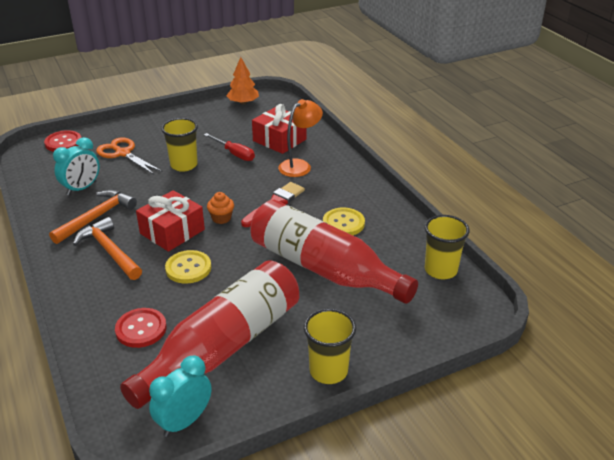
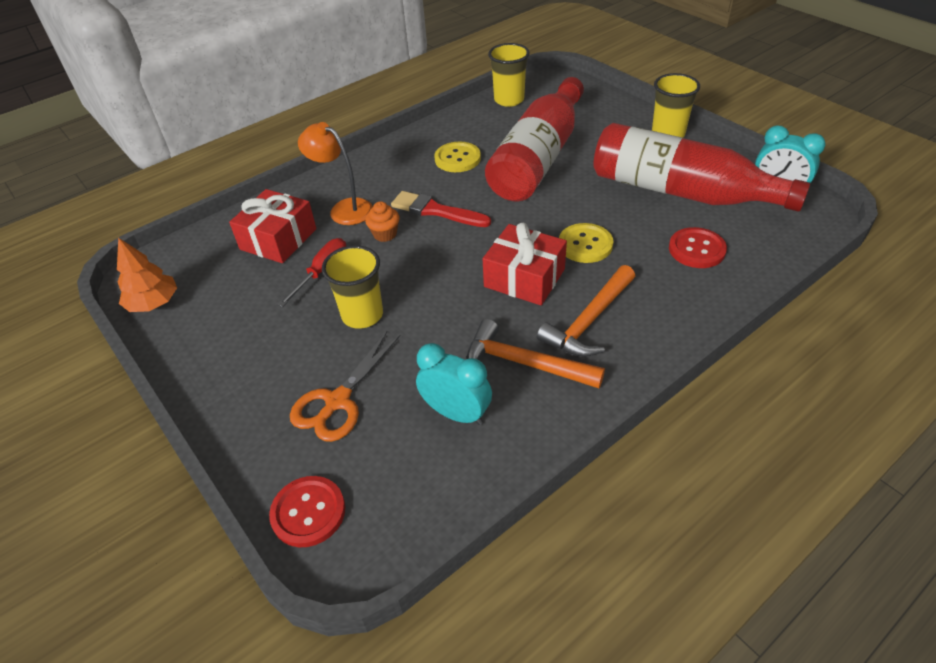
camera: 100 degrees left, 10 degrees up
orange cupcake [207,192,234,224] -> orange cupcake moved to [365,201,400,242]

